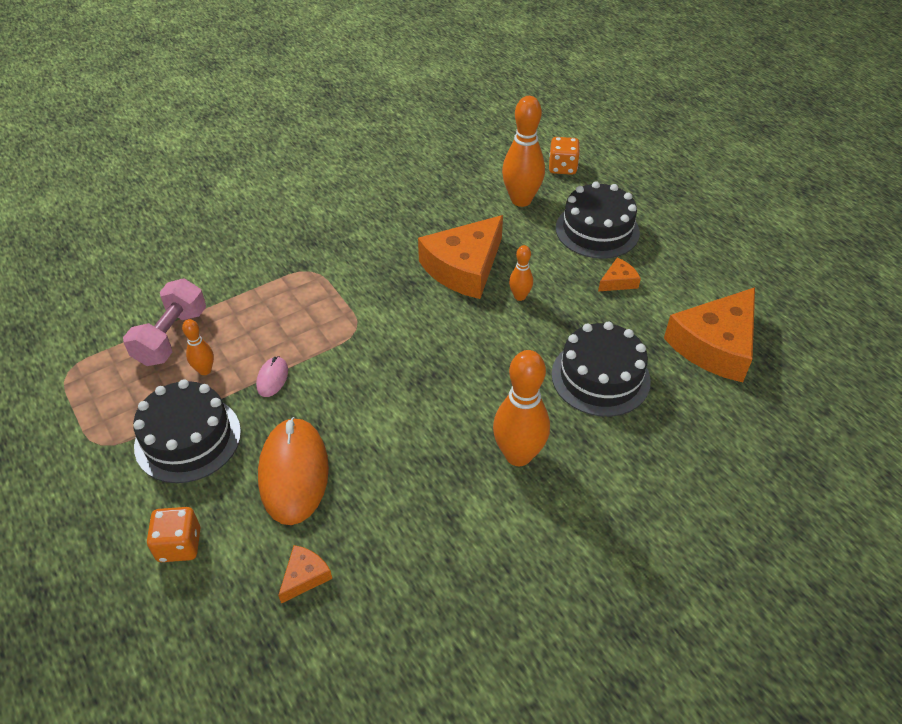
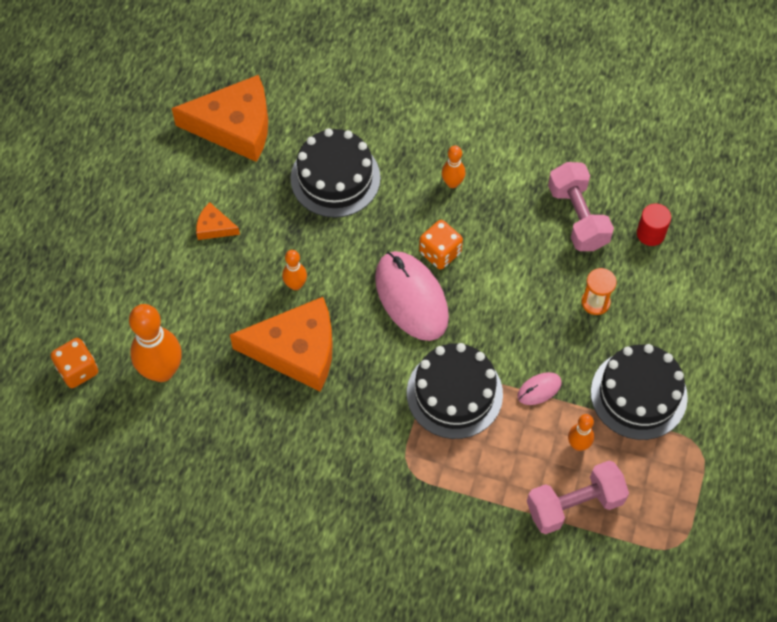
camera: 130 degrees left, 15 degrees up
orange dice [147,507,200,562] -> orange dice moved to [419,220,463,270]
orange mouse [258,417,329,525] -> orange hourglass [581,268,617,315]
orange cheese [278,545,332,604] -> red cylinder [637,204,671,246]
orange bowling pin [493,350,550,466] -> orange bowling pin [442,145,465,188], size x0.51
black cake [556,181,640,259] -> black cake moved to [407,343,503,439]
none -> pink mouse [375,251,449,341]
none -> pink dumbbell [548,162,614,251]

